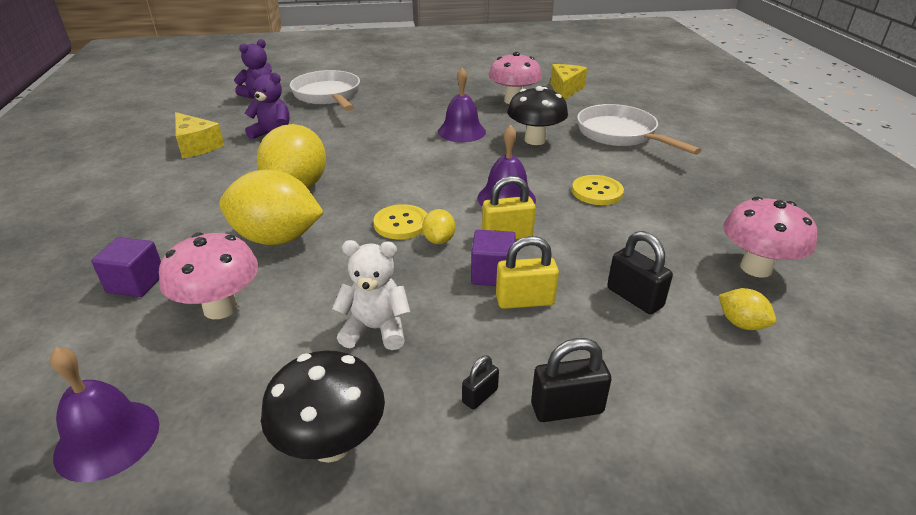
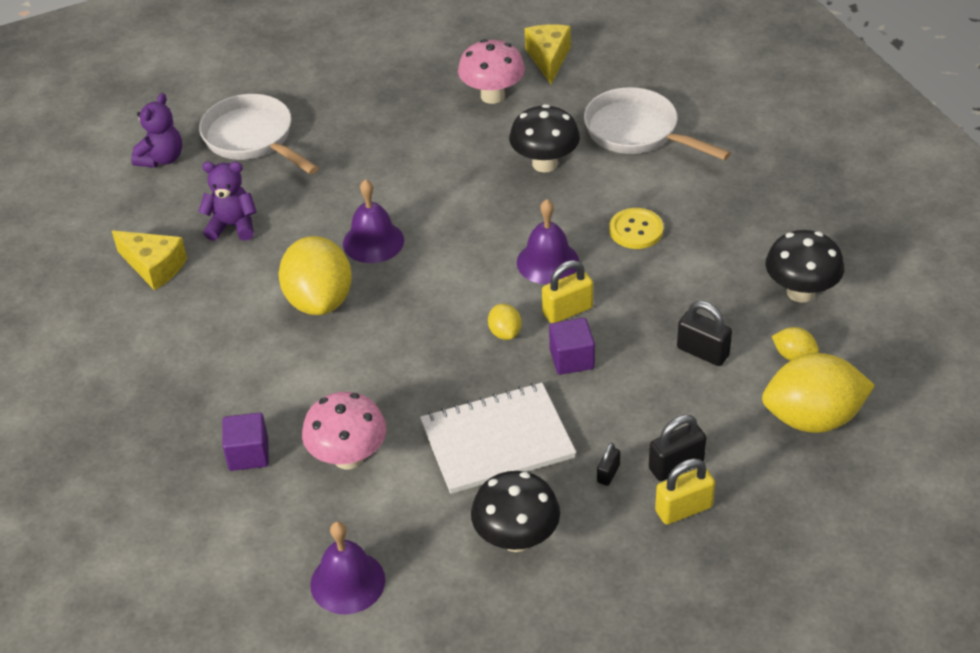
camera: 15 degrees left, 10 degrees up
yellow lemon [219,169,324,245] -> yellow lemon moved to [762,353,875,433]
white teddy bear [332,240,411,350] -> white notebook [420,383,576,494]
yellow button [373,204,427,239] -> none
purple bell [438,68,486,142] -> purple bell moved to [343,179,404,263]
yellow padlock [496,236,559,309] -> yellow padlock moved to [655,458,715,525]
pink mushroom [723,197,817,278] -> black mushroom [766,230,844,303]

